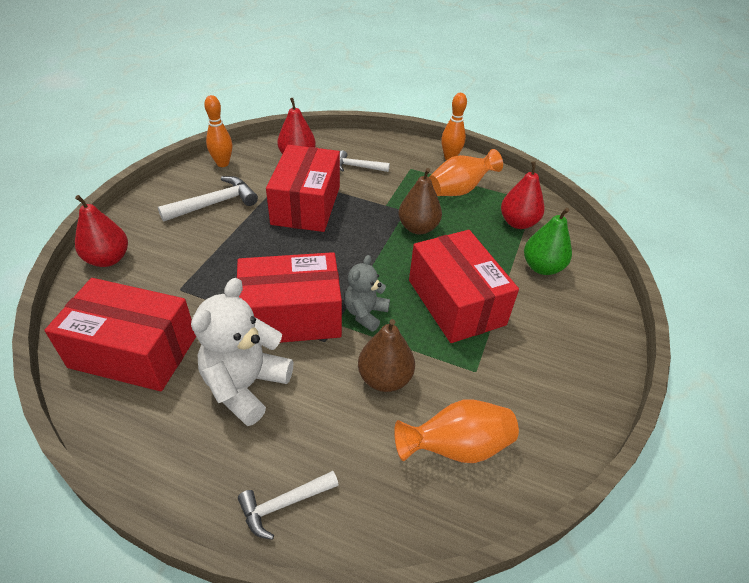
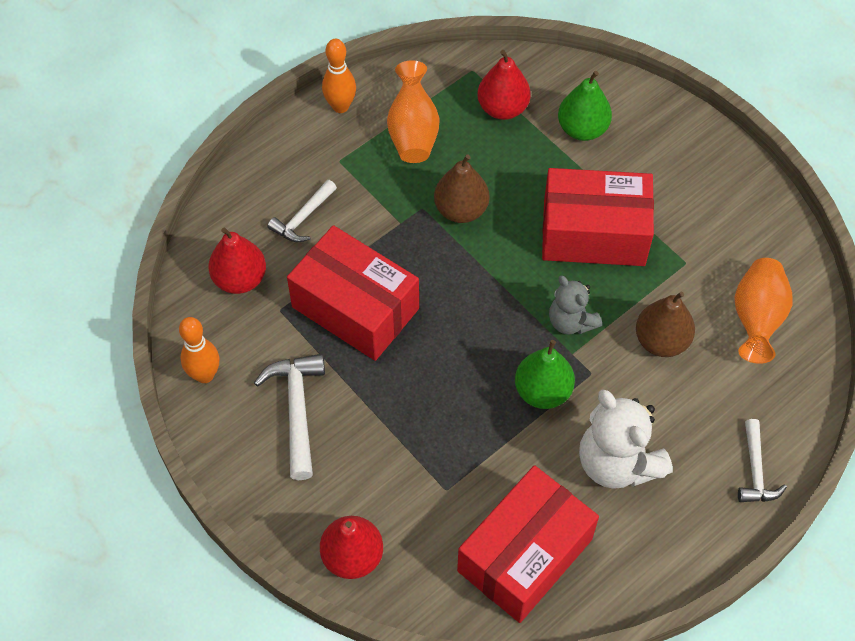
camera: 60 degrees left, 15 degrees up
red box [237,252,342,343] -> green pear [515,340,575,409]

